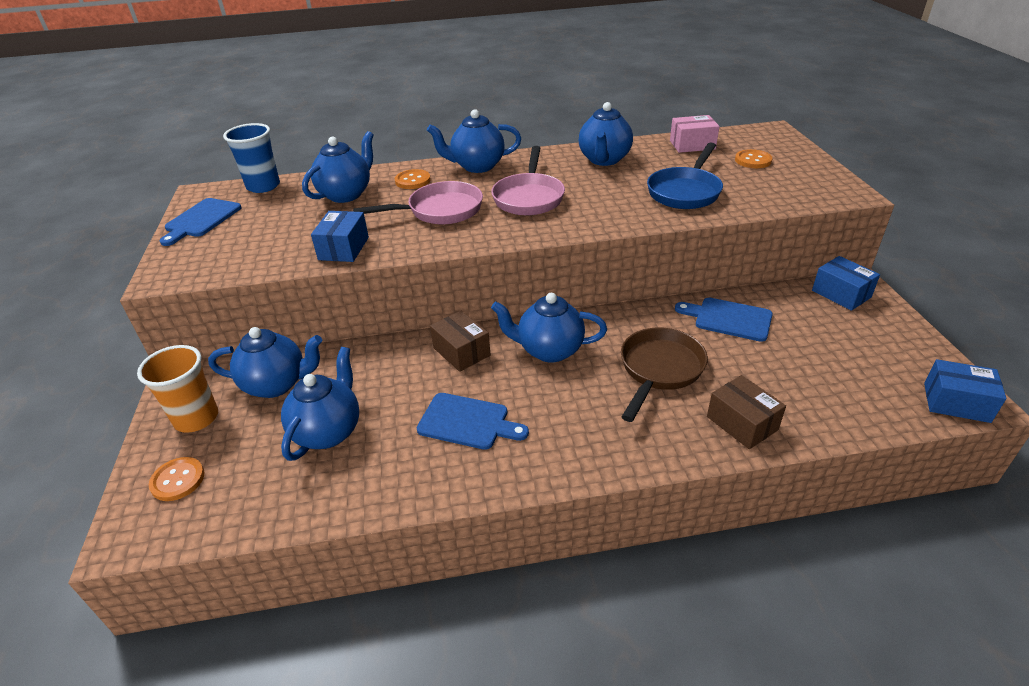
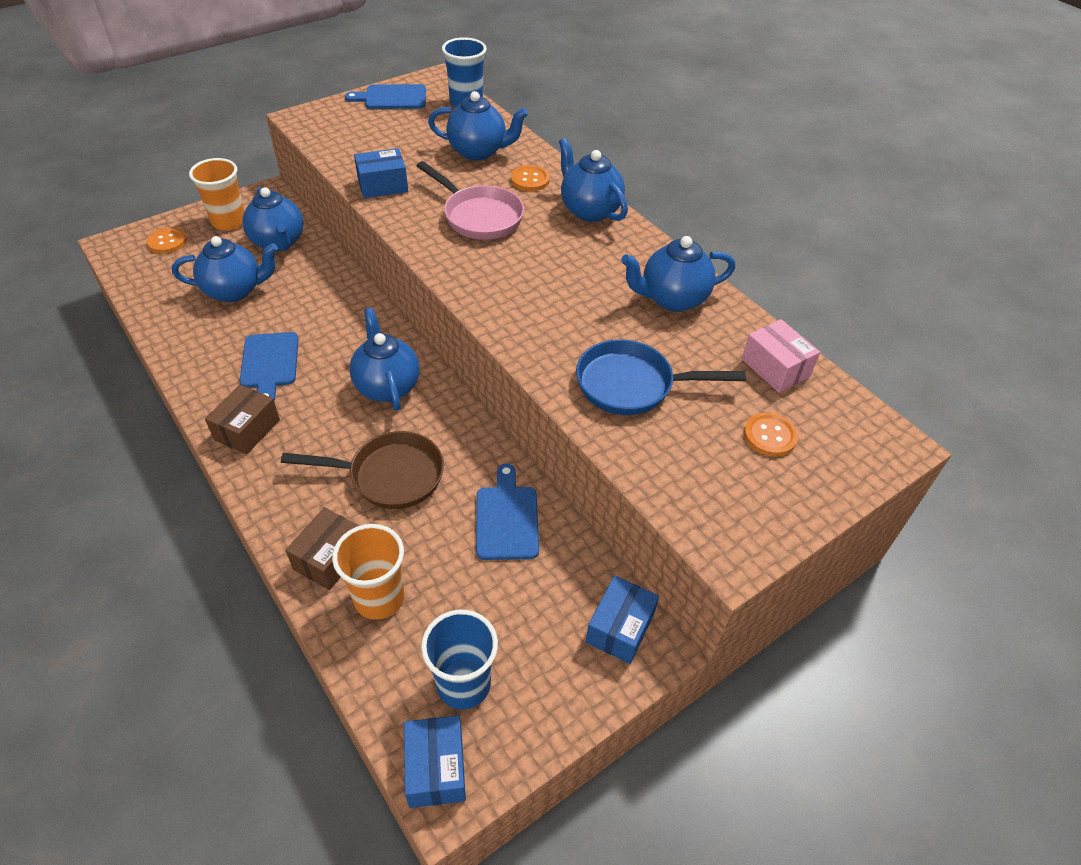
camera: 60 degrees right, 10 degrees up
brown box [430,311,491,372] -> brown box moved to [205,385,280,455]
pink pan [491,146,565,215] -> none
none -> orange cup [332,524,404,620]
none -> blue cup [421,610,498,709]

